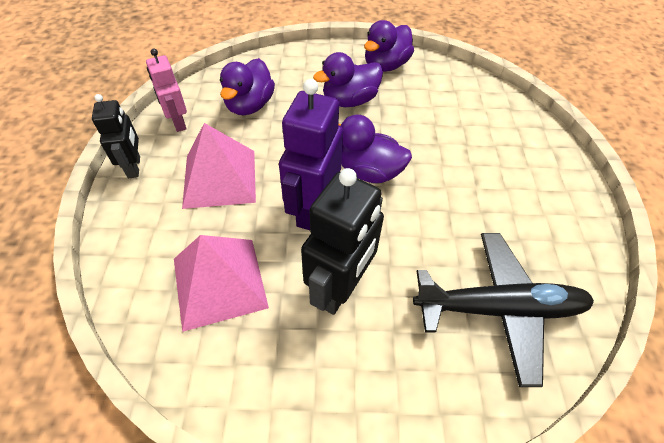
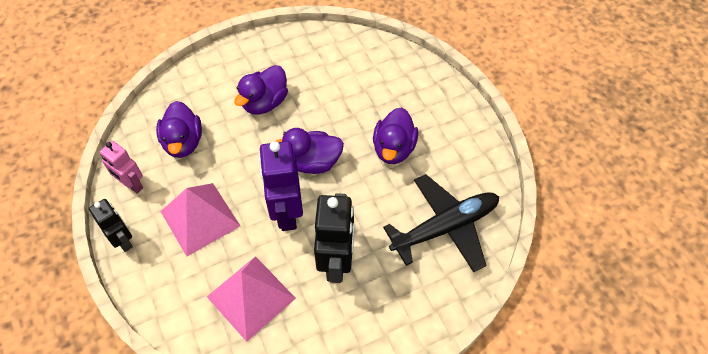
camera: 25 degrees left, 5 degrees up
purple duck [364,20,414,72] -> purple duck moved to [373,107,418,164]

